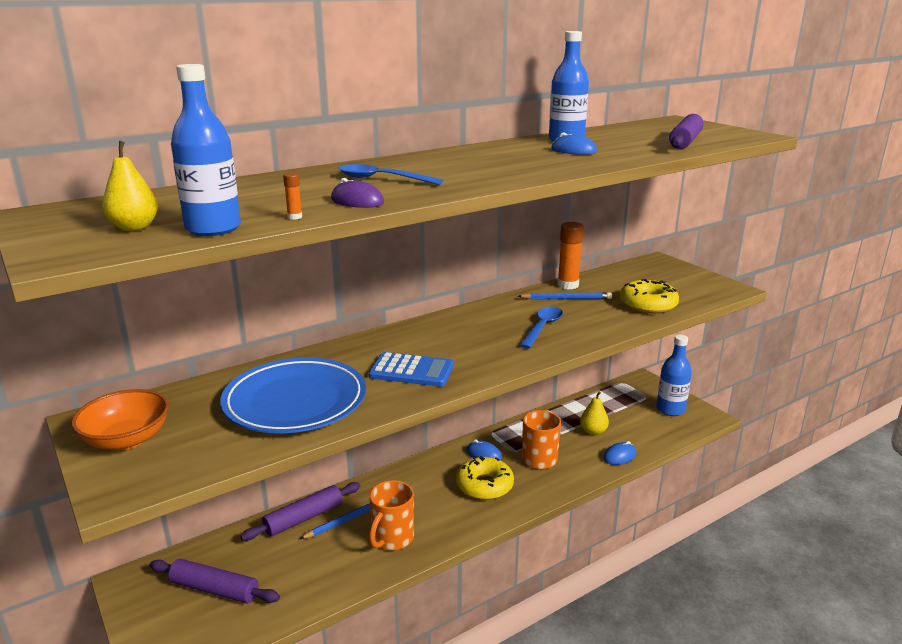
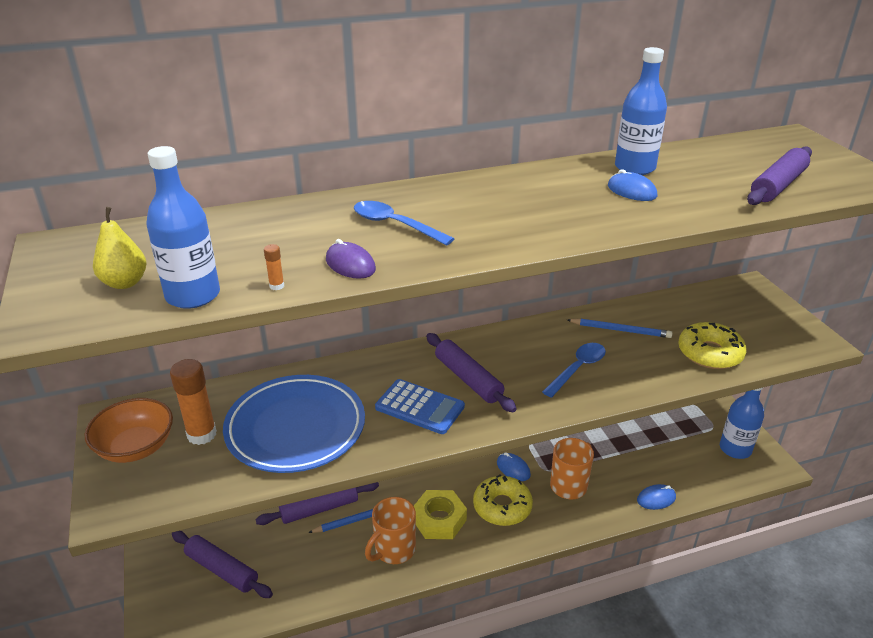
camera: 15 degrees right, 10 degrees up
orange glue stick [557,222,584,289] -> orange glue stick moved to [170,359,217,445]
yellow pear [580,391,609,435] -> none
none -> yellow nut [414,490,467,539]
none -> purple rolling pin [426,333,517,412]

